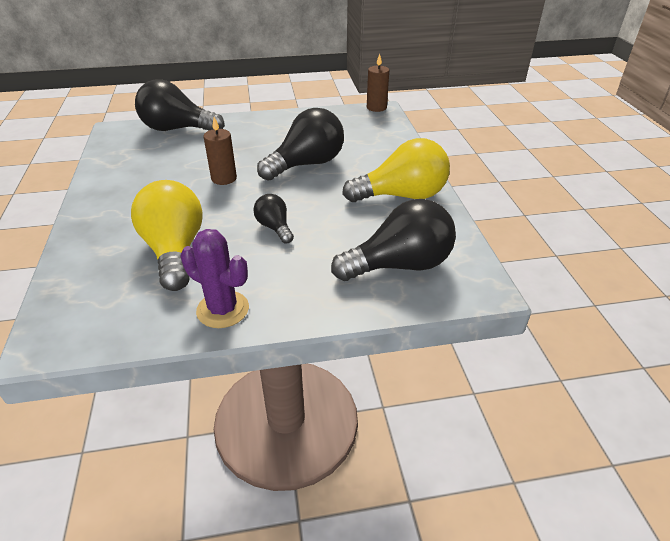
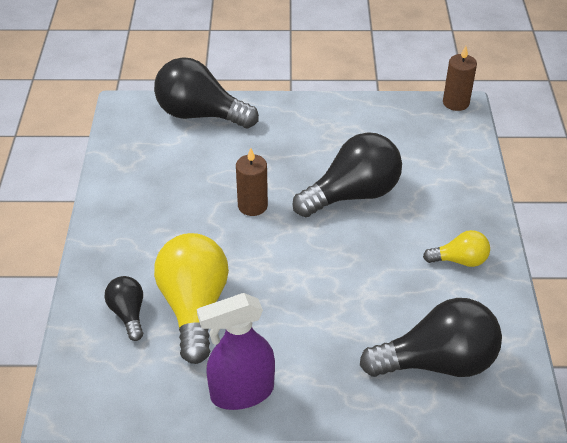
camera: 10 degrees right, 5 degrees up
purple cactus [180,229,249,328] -> purple spray bottle [197,293,275,410]
black light bulb [253,194,294,244] -> black light bulb moved to [105,276,143,341]
yellow light bulb [342,138,450,202] -> yellow light bulb [423,230,490,267], size x0.52

